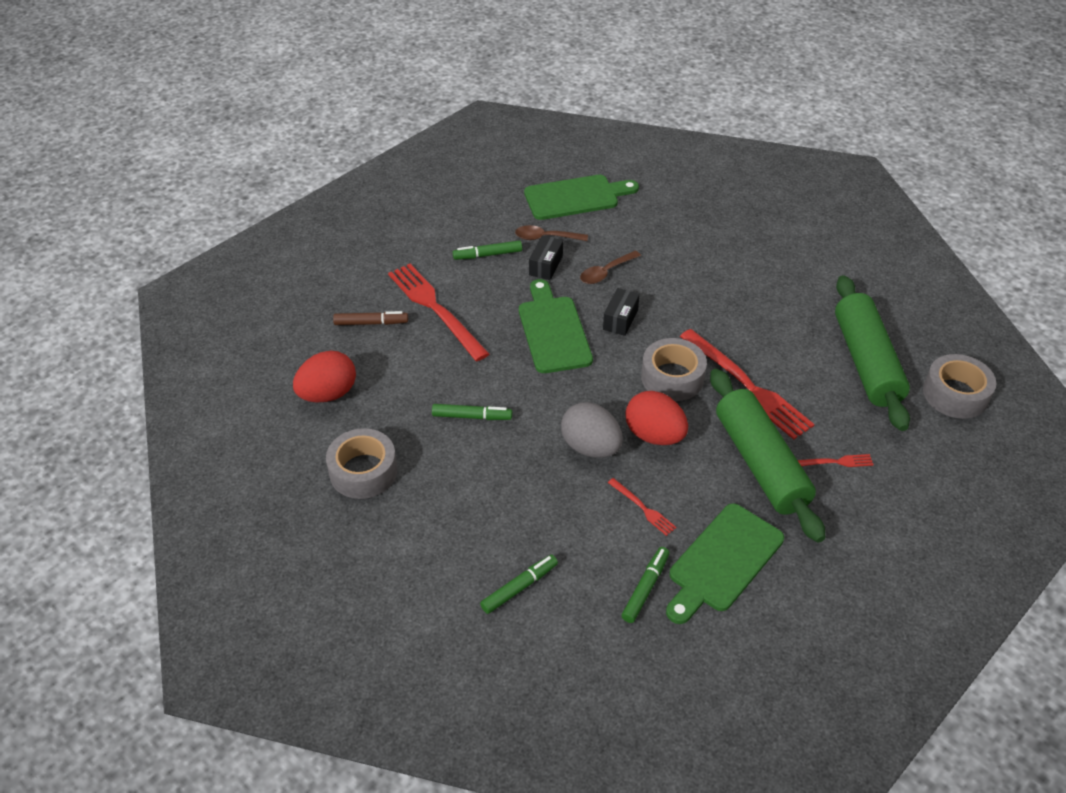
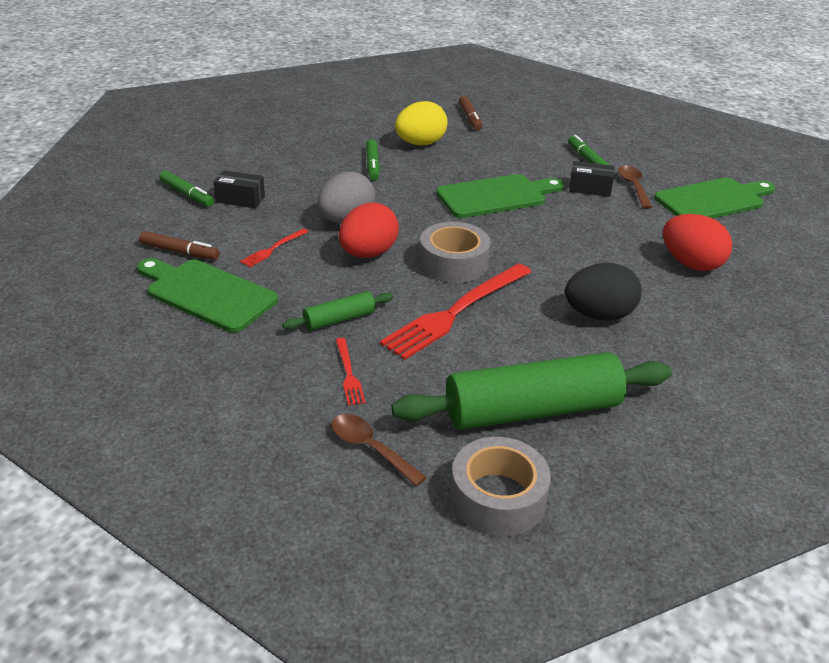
camera: 80 degrees right, 10 degrees down
red egg [293,351,356,403] -> red egg moved to [663,214,732,271]
grey tape [326,428,397,499] -> none
red fork [388,264,489,361] -> none
green cutting board [524,175,639,220] -> green cutting board turned 90 degrees counterclockwise [654,178,775,219]
brown spoon [580,251,641,284] -> brown spoon moved to [331,414,427,486]
black box [603,288,640,336] -> black box moved to [213,170,265,208]
green marker [621,547,669,623] -> brown marker [139,231,219,260]
green rolling pin [710,369,825,543] -> green rolling pin [282,291,394,330], size x0.46
none -> yellow egg [395,101,448,145]
none -> black egg [565,263,641,320]

